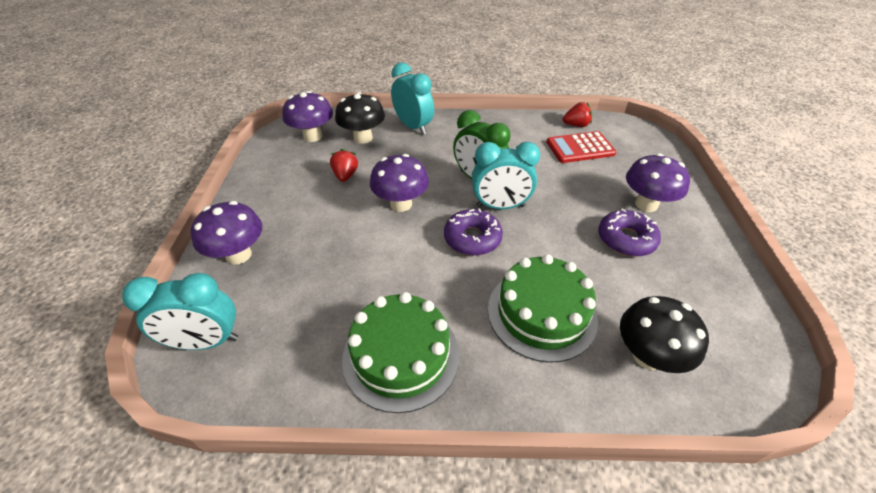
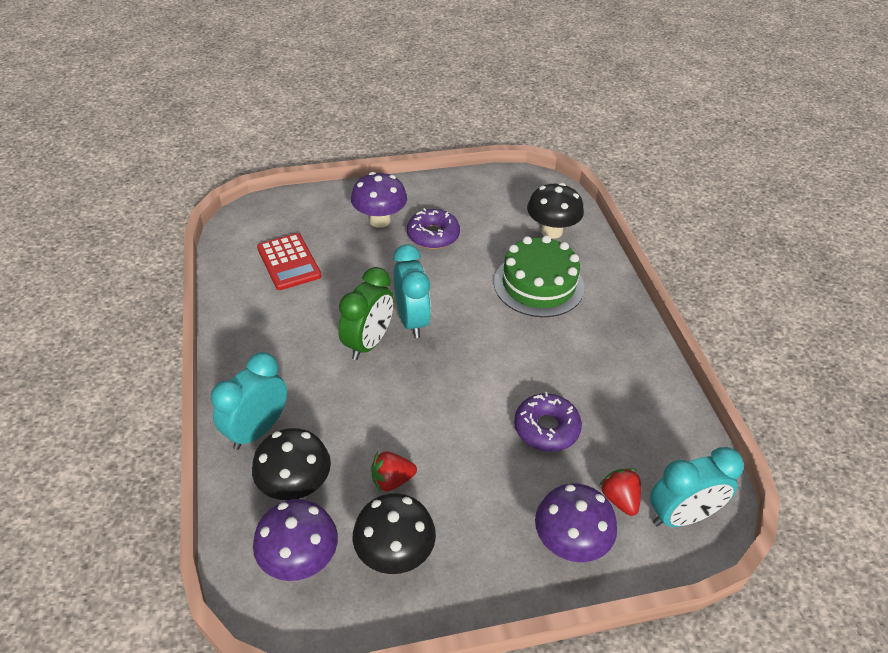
camera: 105 degrees left, 0 degrees up
turquoise clock [122,273,238,350] -> turquoise clock turned 90 degrees clockwise [650,447,744,527]
green cake [342,292,460,413] -> none
purple mushroom [370,154,429,212] -> none
purple donut [444,208,503,256] -> purple donut moved to [514,392,582,452]
red strawberry [563,102,592,127] -> red strawberry moved to [600,468,641,516]
none -> black mushroom [353,493,436,574]

